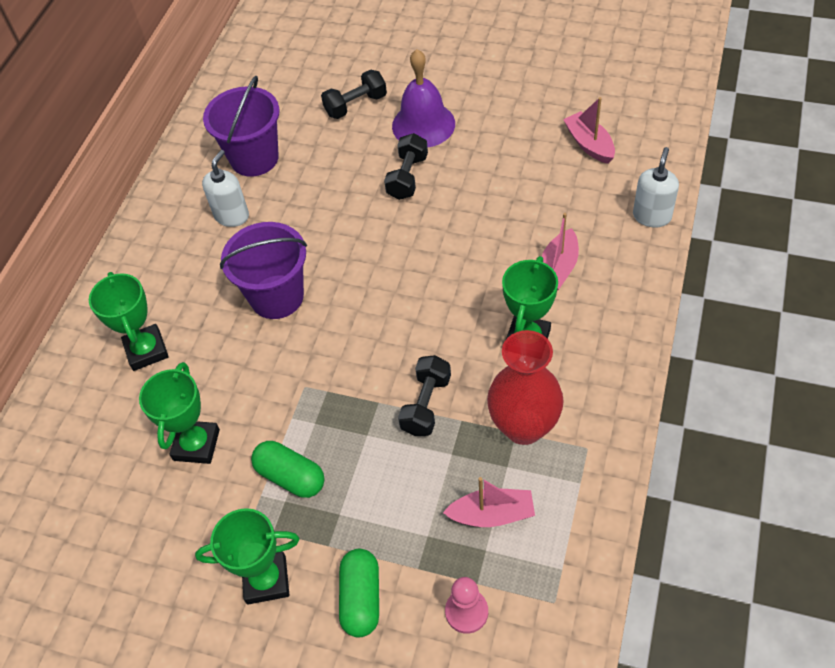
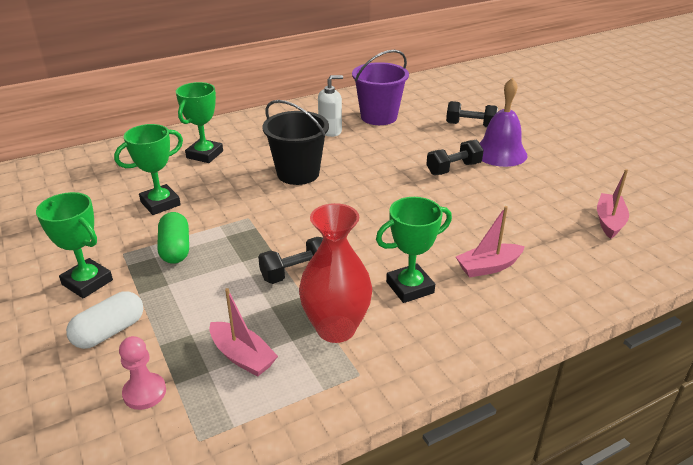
camera: 40 degrees right, 20 degrees down
purple bucket [220,222,307,319] -> black bucket [262,100,329,185]
green capsule [339,549,379,637] -> white capsule [66,291,143,349]
white soap dispenser [633,147,679,227] -> none

